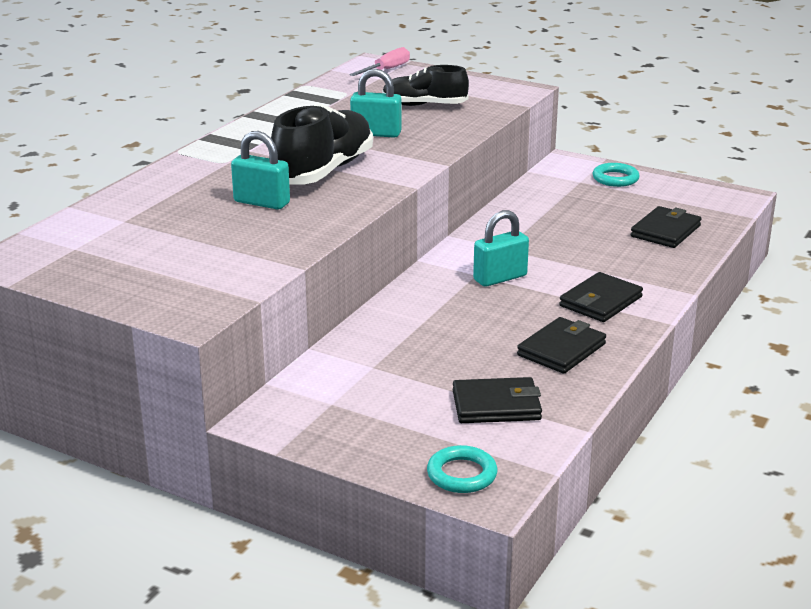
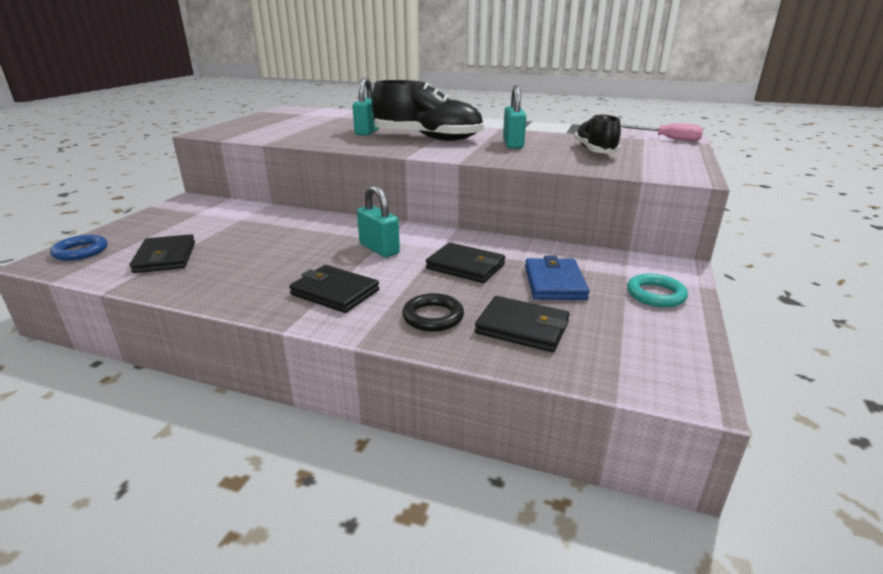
camera: 80 degrees right, 0 degrees up
turquoise ring [427,445,497,493] -> blue ring [50,235,108,261]
black wallet [517,317,606,373] -> black wallet moved to [426,243,505,283]
none -> black ring [402,293,464,332]
none -> blue wallet [525,256,590,300]

